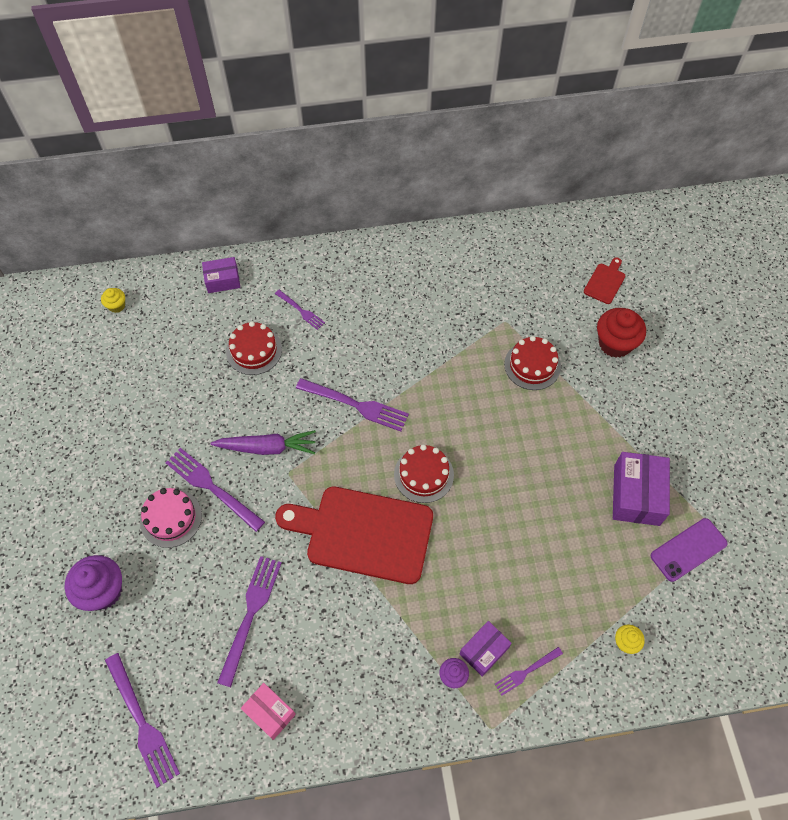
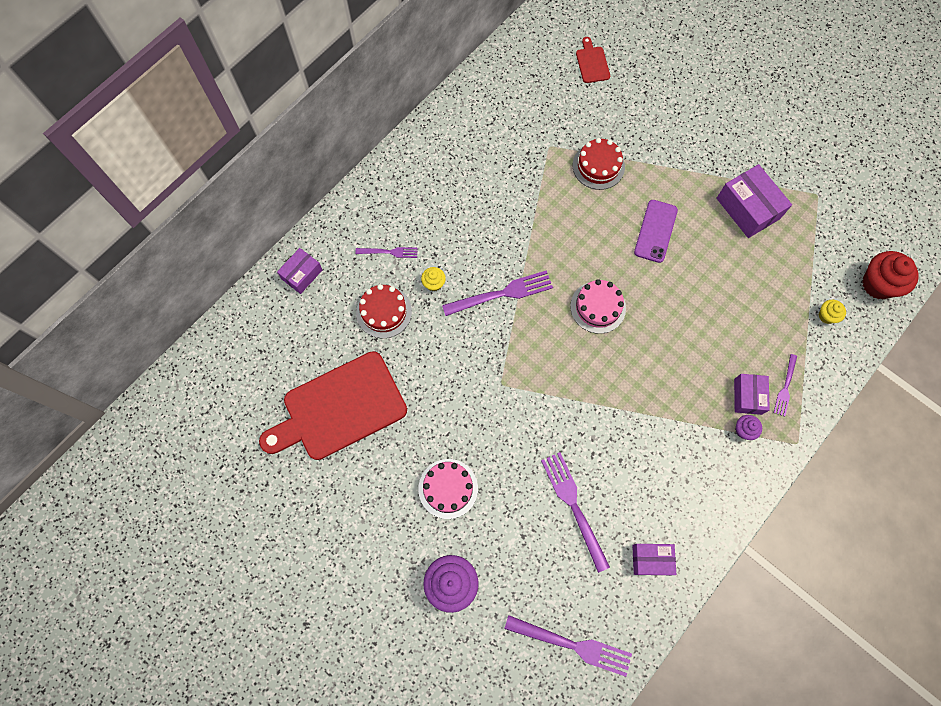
camera: 40 degrees left, 10 degrees up
yellow cupcake [101,288,125,313] -> yellow cupcake moved to [421,267,446,291]
purple fork [165,448,265,532] -> none
purple carrot [210,430,316,455] -> none
pink box [241,683,296,740] -> purple box [632,544,676,575]
red cutting board [275,487,433,584] -> red cutting board moved to [259,351,407,460]
red cake [394,444,454,503] -> pink cake [570,279,626,334]
red cupcake [597,308,646,358] -> red cupcake moved to [862,251,919,300]
purple phone [651,518,728,582] -> purple phone moved to [634,200,678,263]

